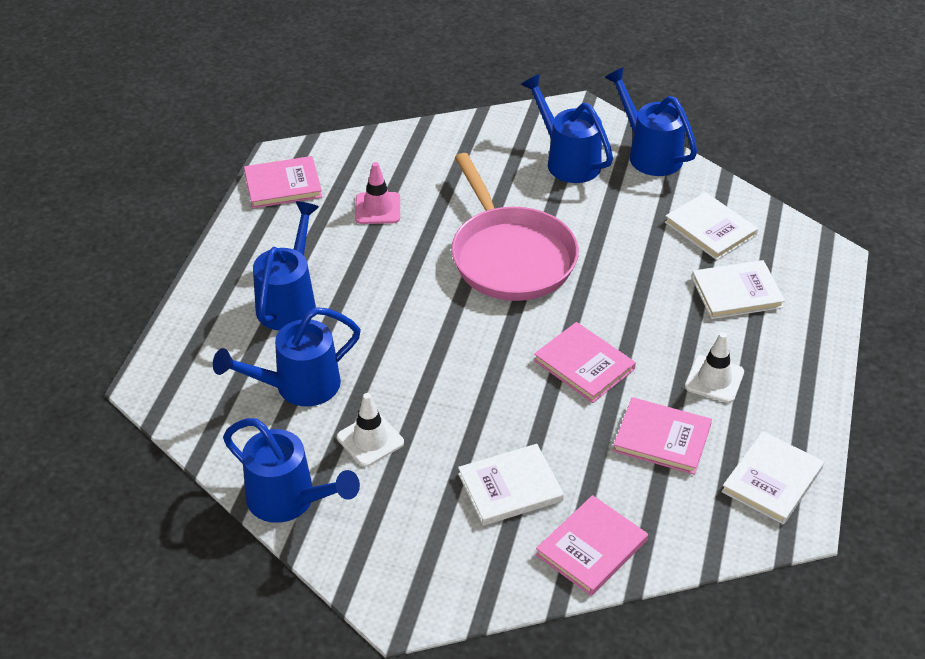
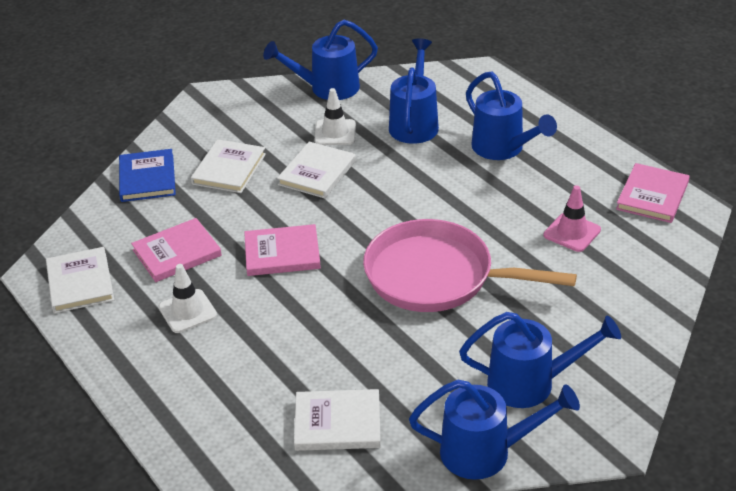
camera: 130 degrees right, 5 degrees down
pink book [536,495,648,596] -> blue book [119,149,176,202]
white book [692,260,785,319] -> white book moved to [277,142,356,198]

